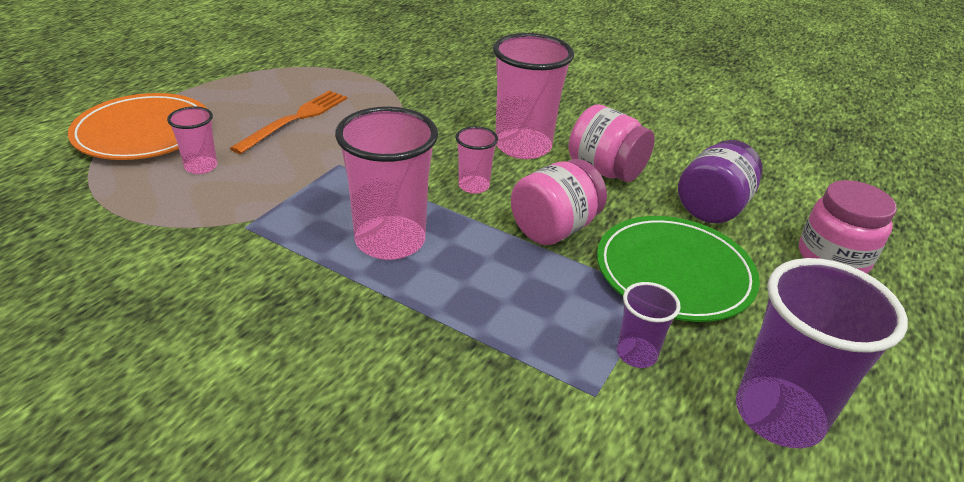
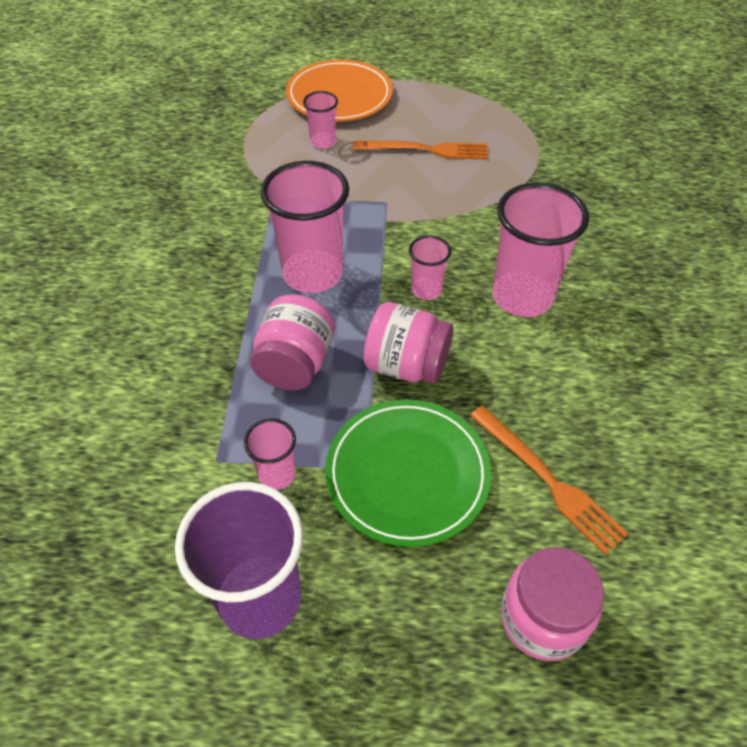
camera: 65 degrees right, 15 degrees up
pink jar [568,104,655,182] -> pink jar moved to [250,295,335,391]
purple cup [617,282,681,368] -> pink cup [244,418,296,490]
purple jar [678,140,763,223] -> orange fork [470,406,628,555]

